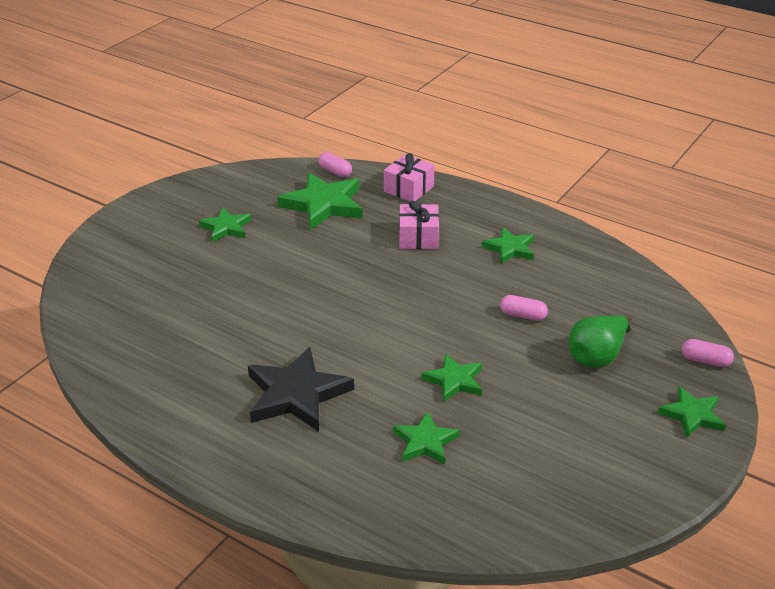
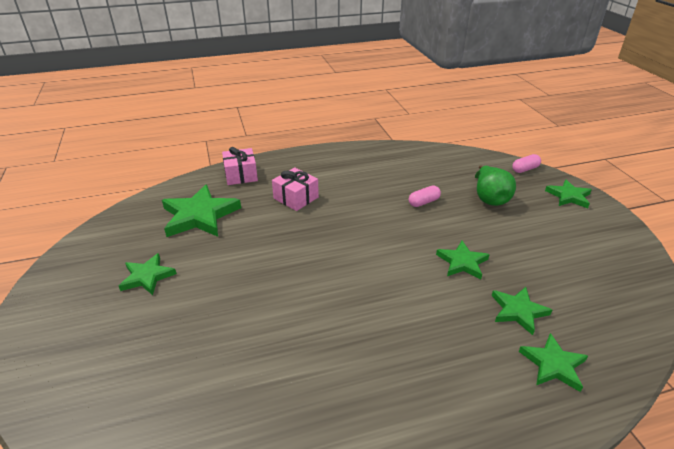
camera: 50 degrees left, 0 degrees up
black star [248,347,354,432] -> none
pink capsule [319,152,352,177] -> none
green star [482,227,534,264] -> green star moved to [519,333,588,392]

